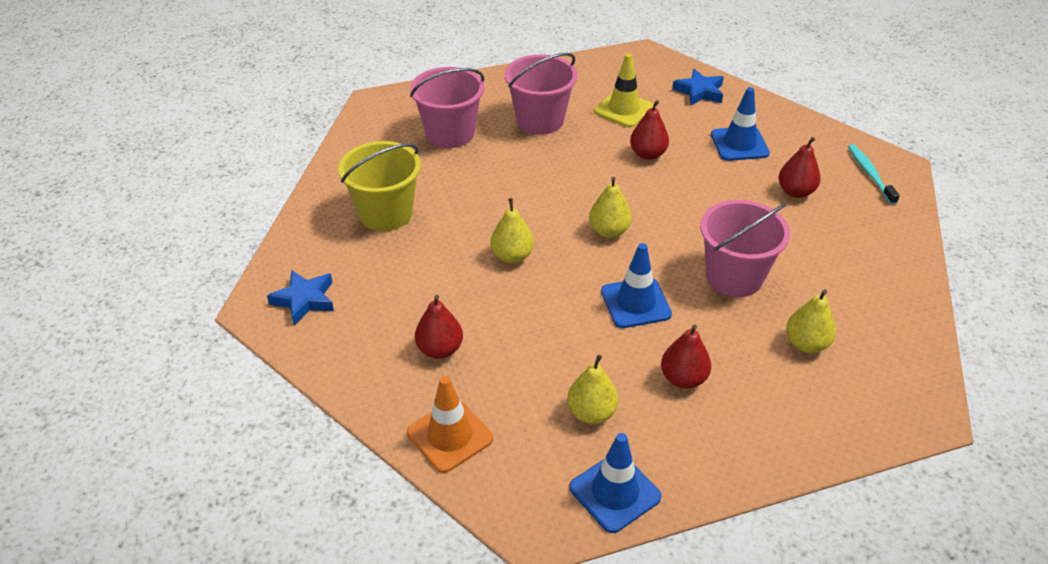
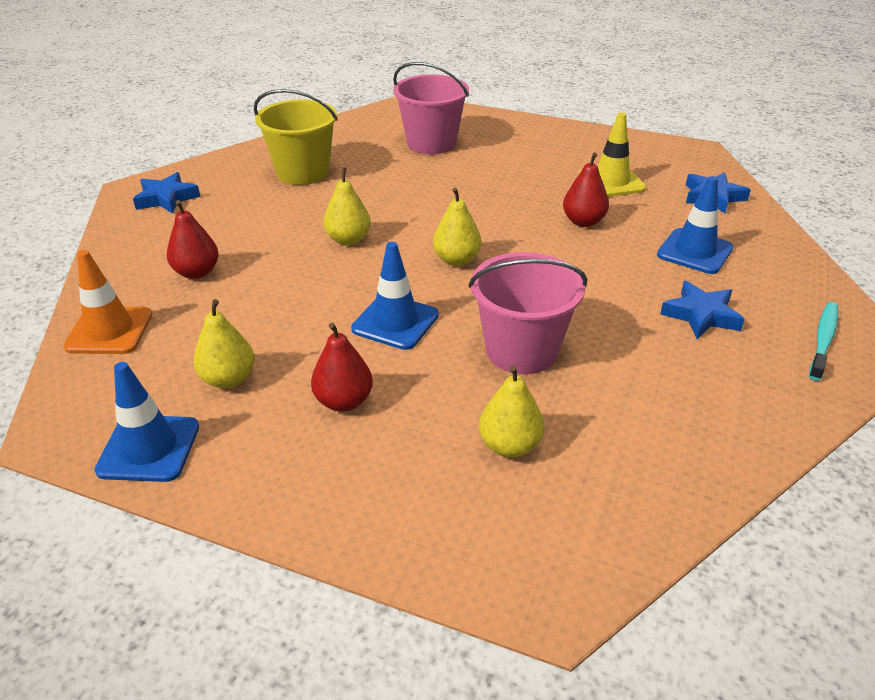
camera: 40 degrees right, 5 degrees down
pink bucket [505,53,578,135] -> none
red pear [779,137,821,198] -> blue star [660,281,745,339]

